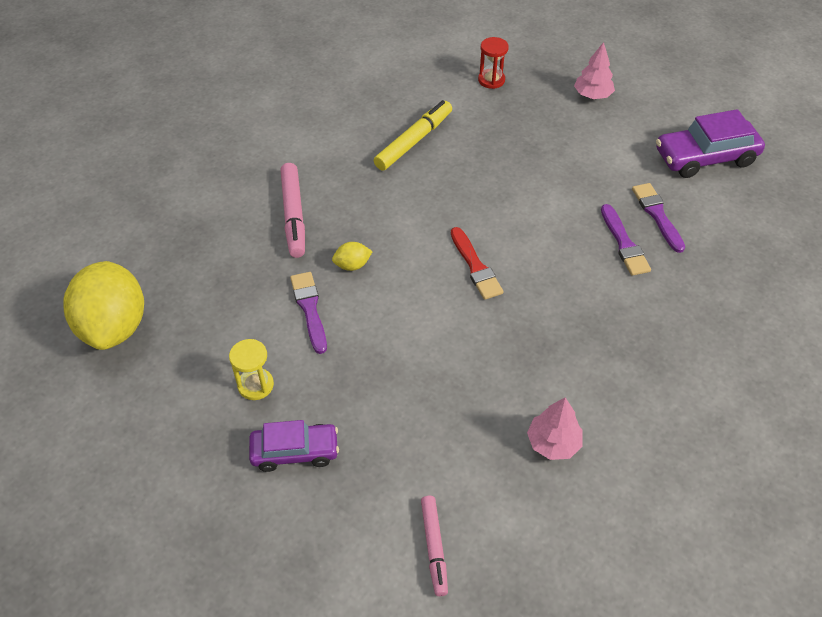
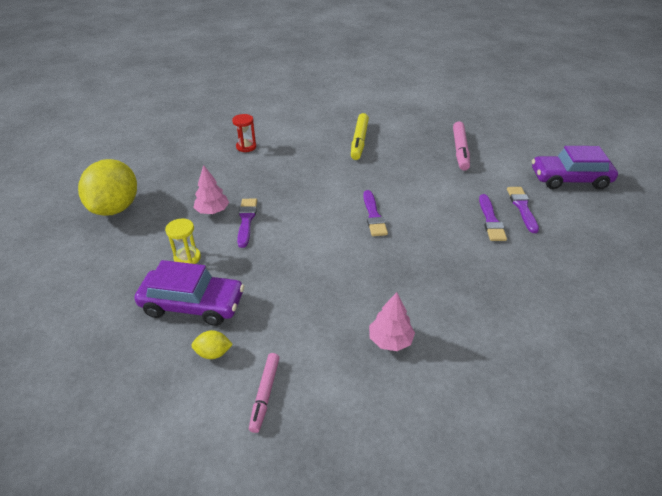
camera: 15 degrees right, 10 degrees down
purple car [249,420,339,472] -> purple car [134,260,244,326], size x1.51
pink marker [280,163,305,258] -> pink marker moved to [453,121,470,171]
yellow lemon [332,242,373,271] -> yellow lemon moved to [191,330,233,359]
yellow marker [374,100,452,171] -> yellow marker turned 135 degrees clockwise [351,113,369,160]
red brush [451,227,504,300] -> purple brush [363,190,388,236]
red hourglass [478,37,509,89] -> red hourglass moved to [232,114,256,152]
pink tree [574,42,615,99] -> pink tree moved to [193,165,229,214]

